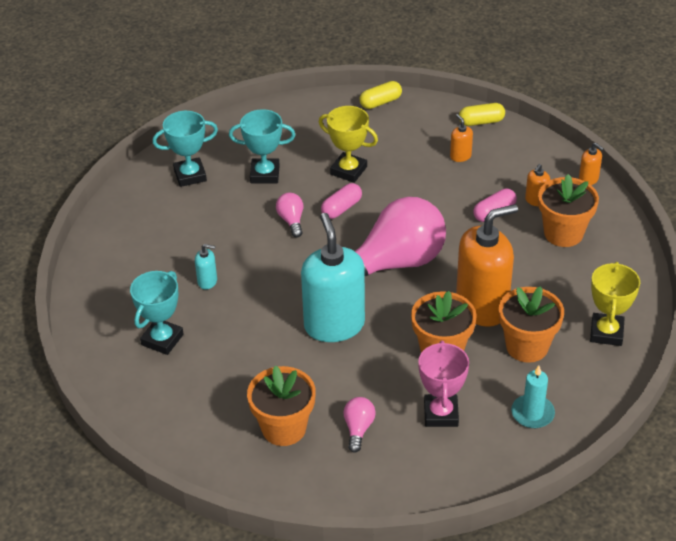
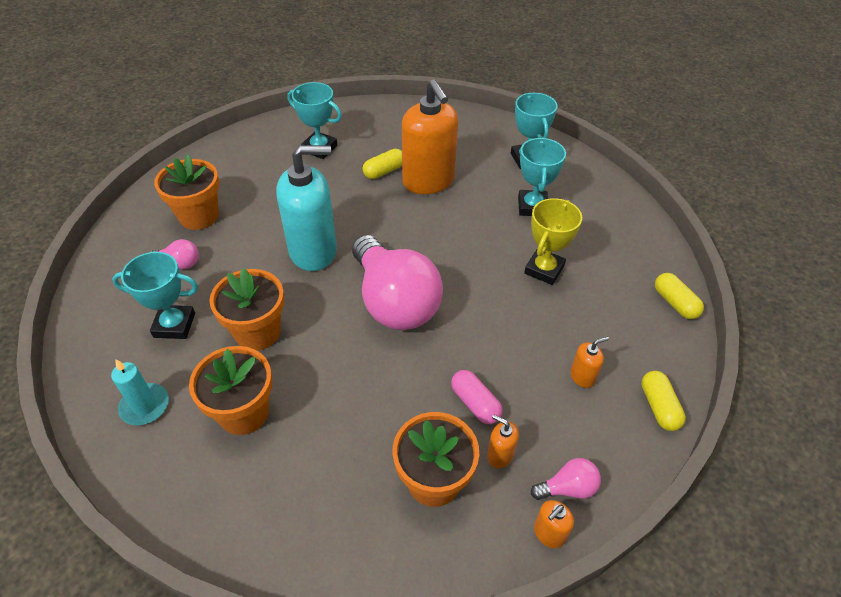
camera: 90 degrees right, 5 degrees up
turquoise soap dispenser [195,244,217,289] -> yellow capsule [363,149,402,179]
pink light bulb [276,193,303,237] -> pink light bulb moved to [531,458,601,500]
pink capsule [321,183,362,219] -> none
pink trophy [418,340,469,427] -> turquoise trophy [112,252,198,339]
orange soap dispenser [456,204,518,327] -> orange soap dispenser moved to [402,80,458,194]
yellow trophy [590,262,640,346] -> none

